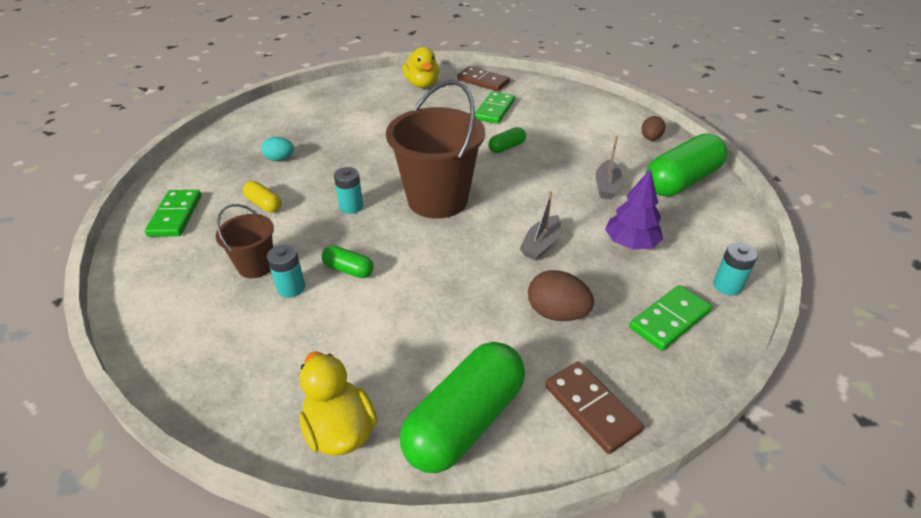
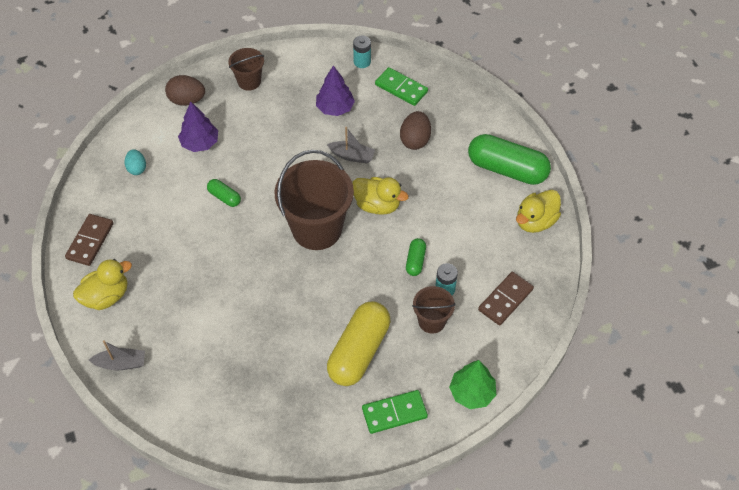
camera: 105 degrees left, 15 degrees up
yellow capsule [243,181,282,213] -> yellow capsule [327,301,390,386], size x2.15
turquoise egg [261,137,294,161] -> turquoise egg moved to [125,149,146,175]
turquoise battery [334,167,363,214] -> none
green domino [475,91,515,124] -> none
brown domino [545,361,644,454] -> brown domino moved to [478,272,534,326]
grey boat [596,136,622,200] -> grey boat moved to [89,340,145,370]
brown egg [642,116,666,140] -> brown egg [165,75,205,106], size x1.51
green capsule [646,133,727,196] -> brown bucket [228,48,264,91]
none -> purple tree [178,102,218,152]
none -> yellow duck [352,177,409,215]
none -> green tree [449,360,496,409]

